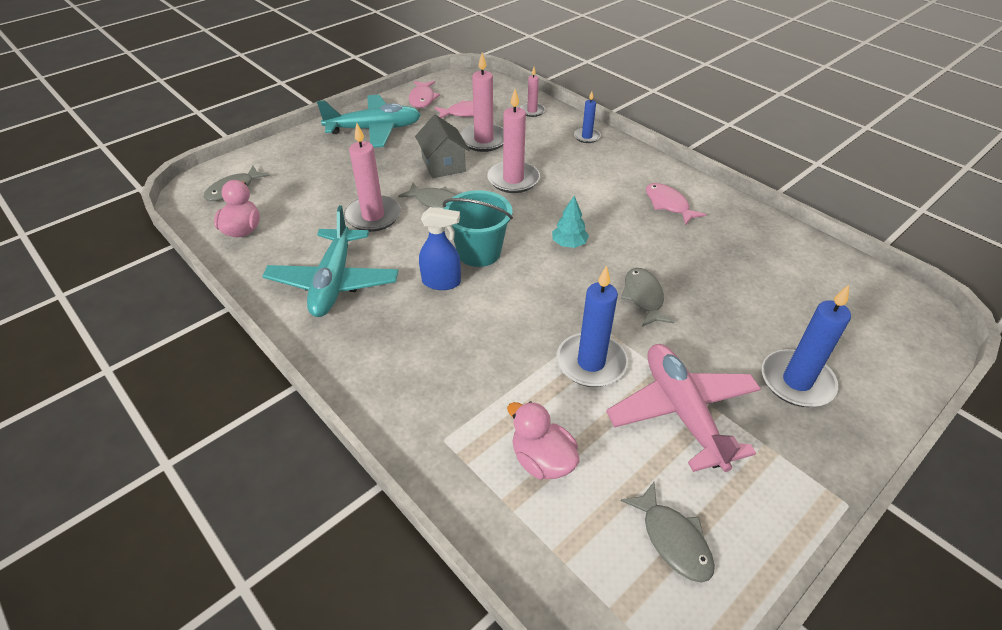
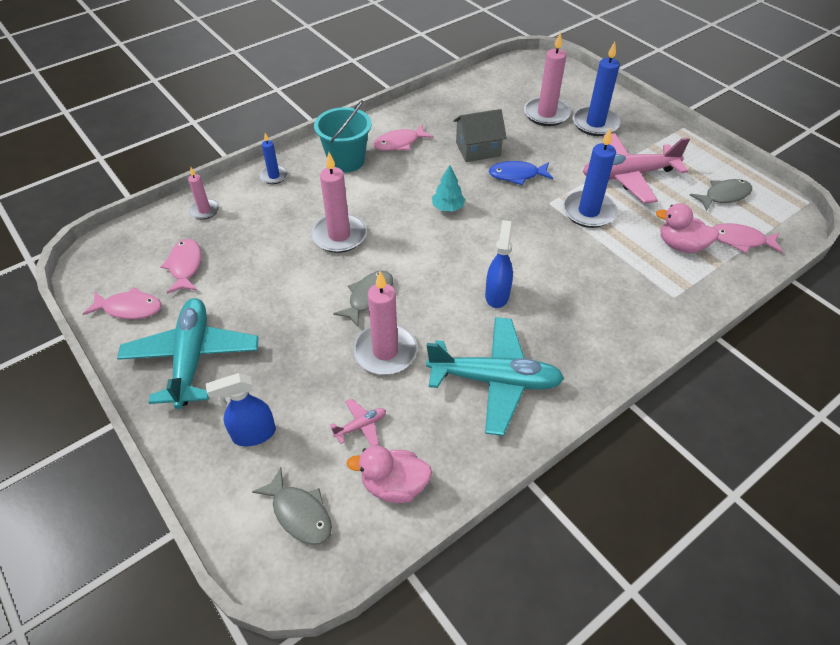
camera: 85 degrees left, 5 degrees up
grey house [415,115,470,178] -> grey house moved to [454,109,507,162]
turquoise bucket [442,190,513,267] -> turquoise bucket moved to [314,100,372,172]
pink candle [460,53,503,152] -> pink candle moved to [524,32,571,126]
pink duck [507,401,580,480] -> pink duck turned 60 degrees clockwise [656,203,719,253]
grey fish [621,268,674,327] -> blue fish [489,161,553,185]
none -> blue spray bottle [206,373,276,446]
none -> pink plane [330,399,386,446]
none -> pink fish [713,223,783,253]

